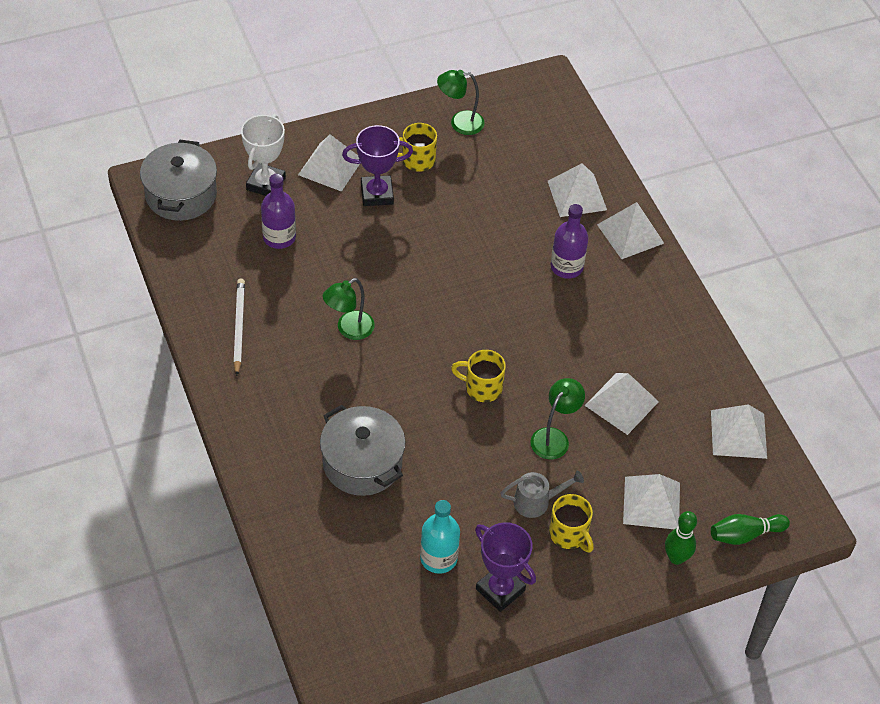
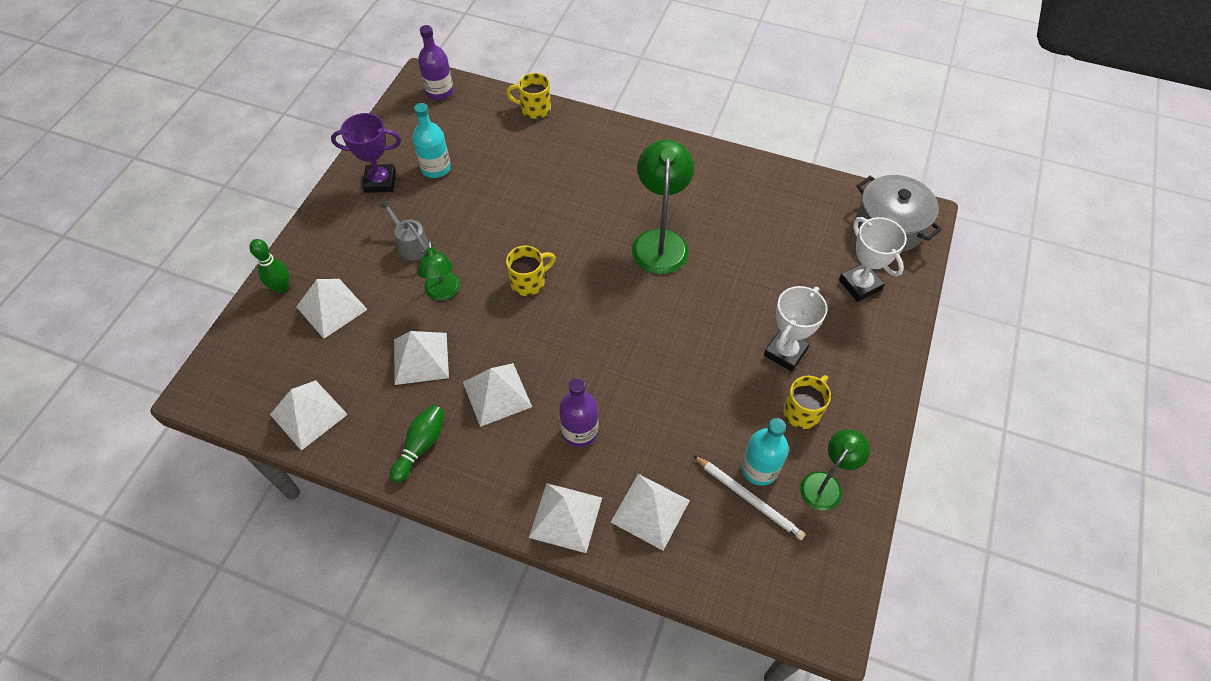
camera: 135 degrees right, 5 degrees up
white pencil [233,279,245,376] -> white pencil moved to [693,455,806,540]
purple bottle [261,174,296,249] -> purple bottle moved to [418,25,454,100]
white pyramid [298,134,360,192] -> white pyramid moved to [463,363,532,427]
grey pot [320,405,405,496] -> none
green lamp [323,278,375,340] -> green lamp [632,140,694,274], size x1.64
purple trophy [342,125,413,206] -> white trophy [764,286,828,371]
grey watering can [501,470,584,518] -> grey watering can turned 105 degrees clockwise [379,200,428,261]
yellow mug [549,494,594,553] -> yellow mug moved to [506,73,551,119]
green bowling pin [711,514,790,545] -> green bowling pin moved to [390,404,445,483]
none -> turquoise bottle [741,418,789,486]

